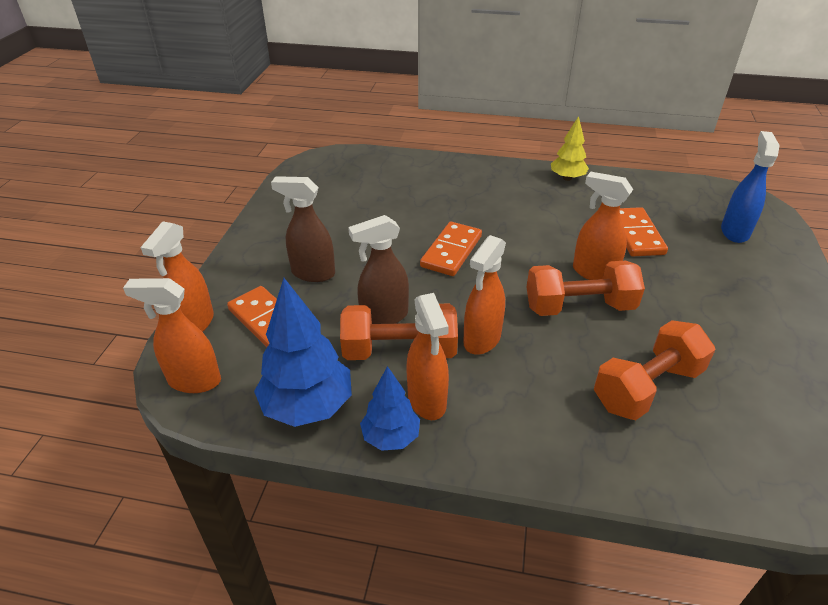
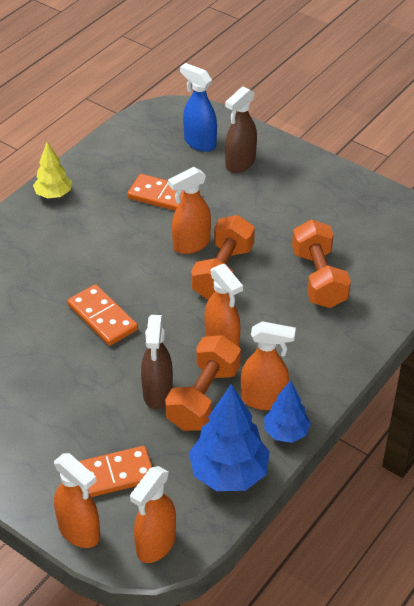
camera: 65 degrees left, 5 degrees up
brown spray bottle [271,176,335,282] -> brown spray bottle moved to [225,87,257,173]

